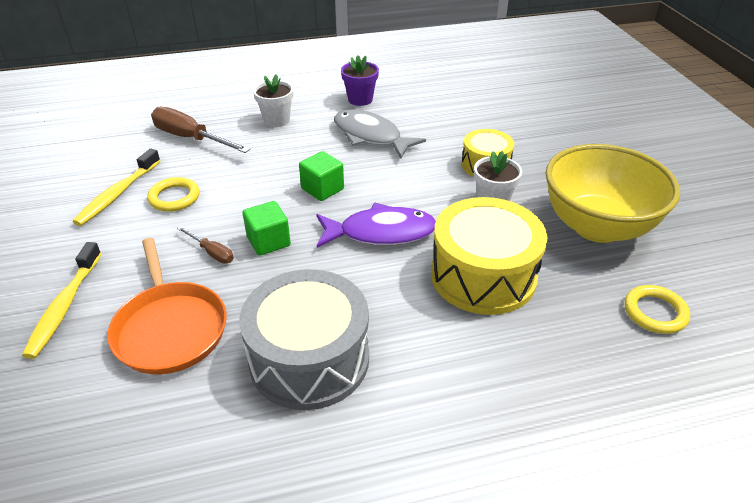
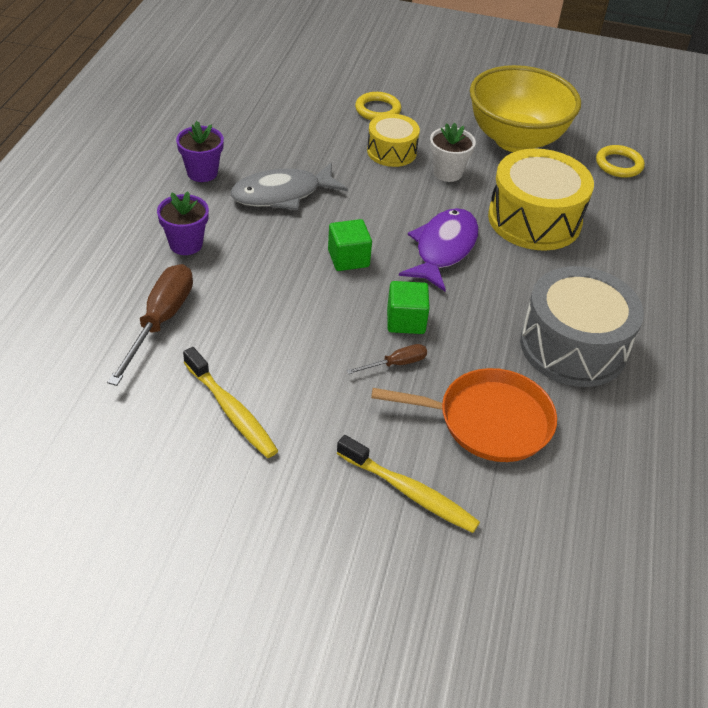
camera: 65 degrees left, 5 degrees up
yellow ring [147,177,200,212] -> yellow ring moved to [355,92,401,121]
brown screwdriver [151,107,250,153] -> brown screwdriver turned 135 degrees clockwise [107,264,193,386]
white flower pot [253,75,293,127] -> purple flower pot [157,191,209,255]

